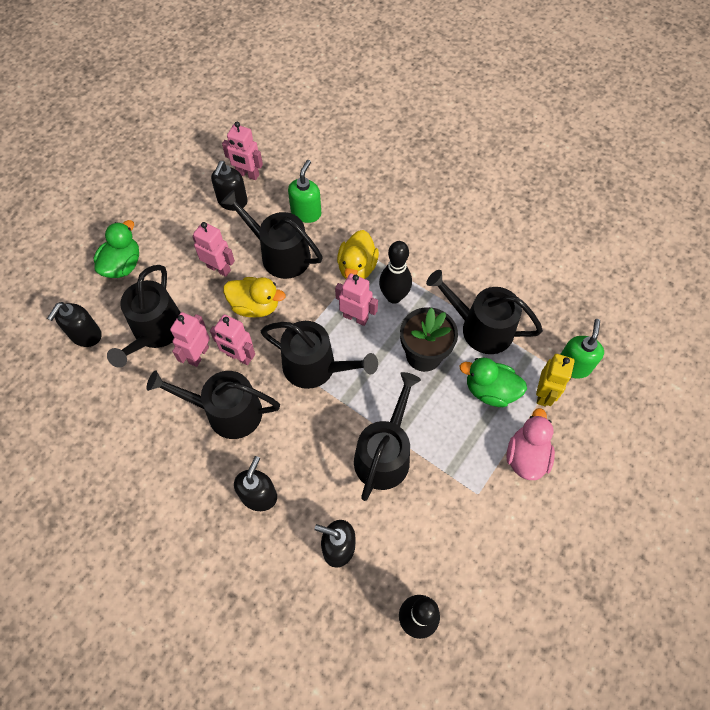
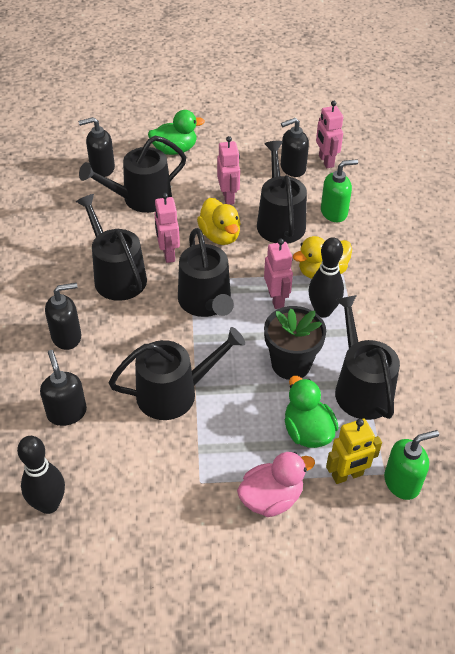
camera: 50 degrees right, 15 degrees down
pink robot [170,312,210,367] -> none

